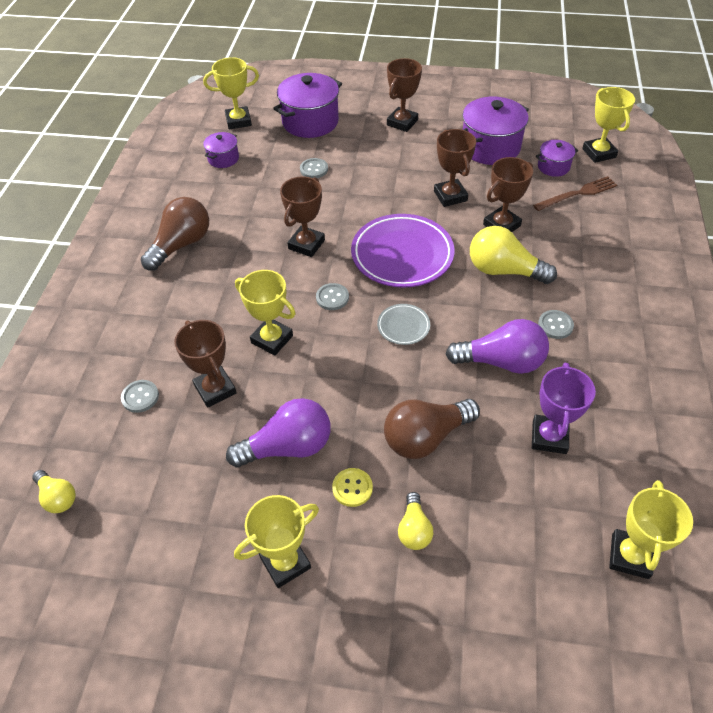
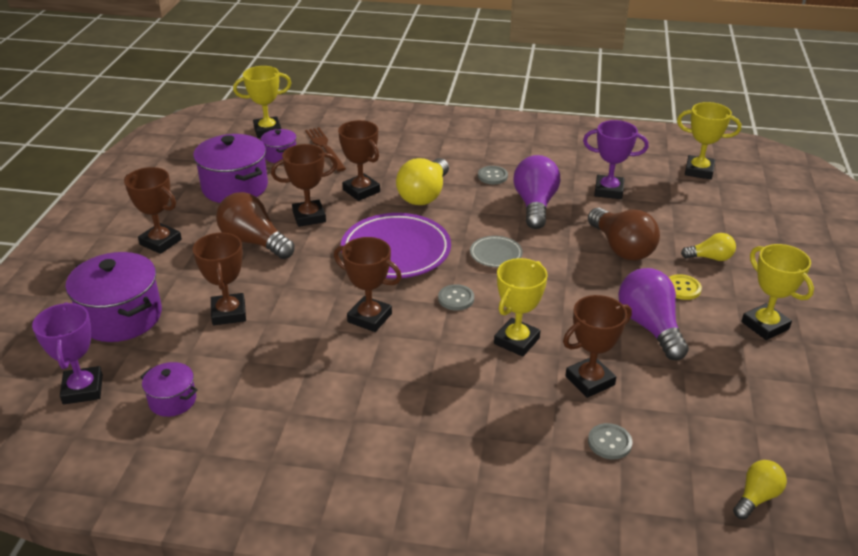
camera: 90 degrees left, 15 degrees down
brown light bulb [141,197,209,271] -> brown light bulb moved to [216,192,295,259]
yellow trophy [203,57,259,129] -> purple trophy [32,302,103,404]
grey button [300,158,328,178] -> brown trophy [193,232,246,325]

